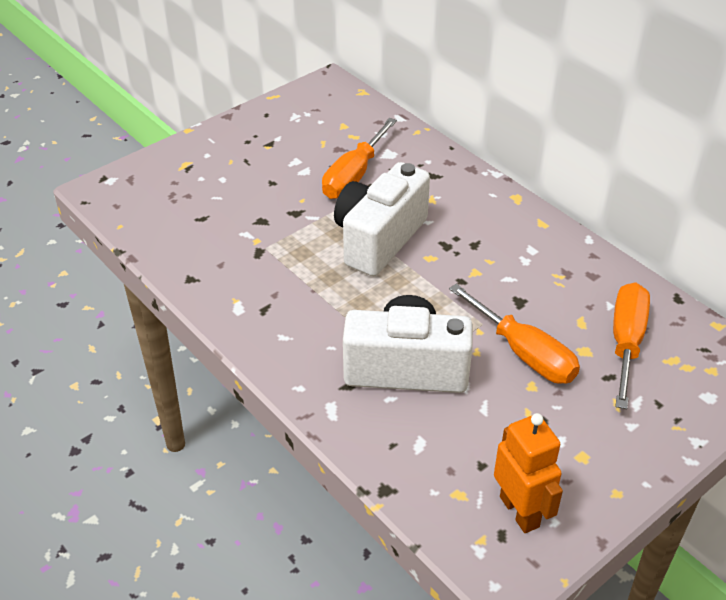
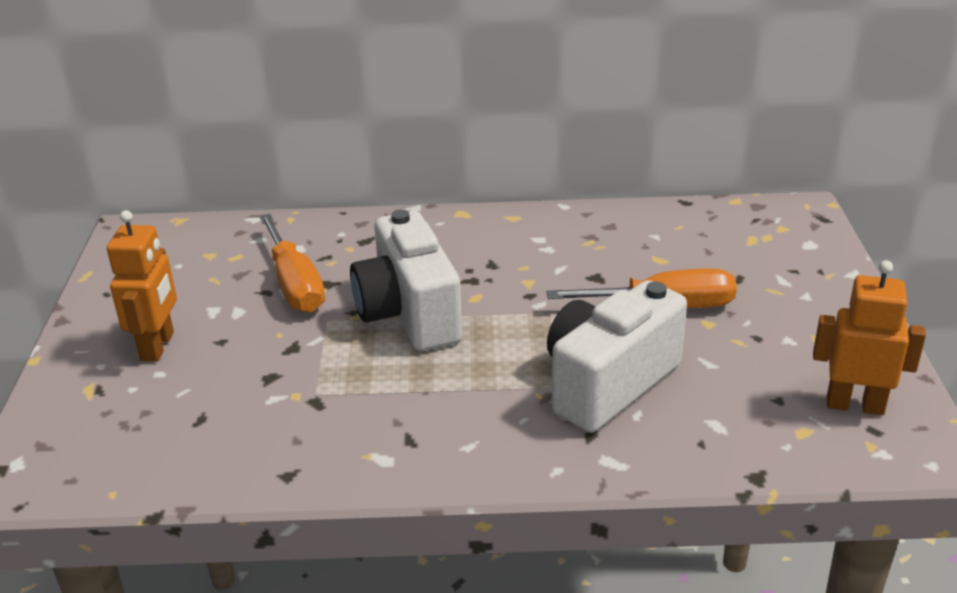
camera: 50 degrees left, 10 degrees down
orange screwdriver [613,282,650,409] -> none
none -> orange robot [107,210,177,362]

